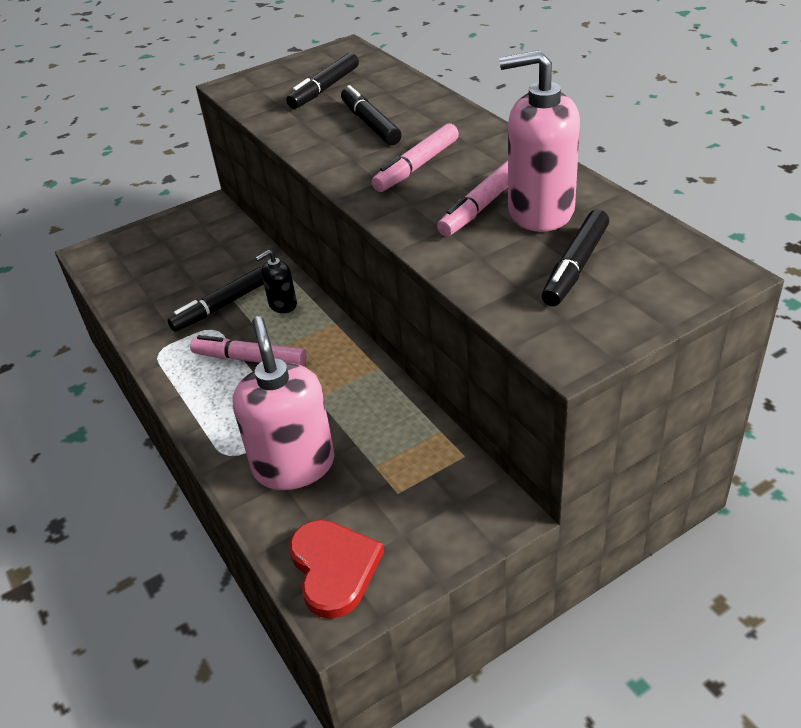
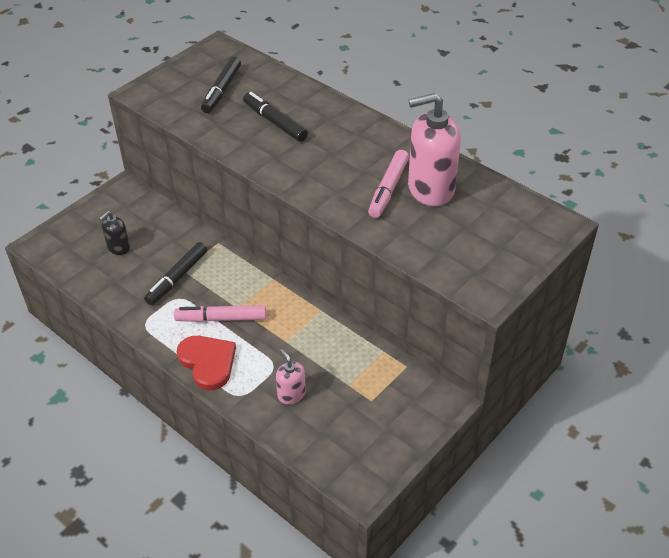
camera: 20 degrees left, 5 degrees up
pink soap dispenser [233,316,335,490] -> pink soap dispenser [276,349,306,404], size x0.49
black soap dispenser [255,250,297,313] -> black soap dispenser moved to [99,211,130,255]
red heart [289,520,384,619] -> red heart moved to [177,336,236,390]
pink marker [372,123,459,192] -> none
black marker [542,210,609,306] -> none

